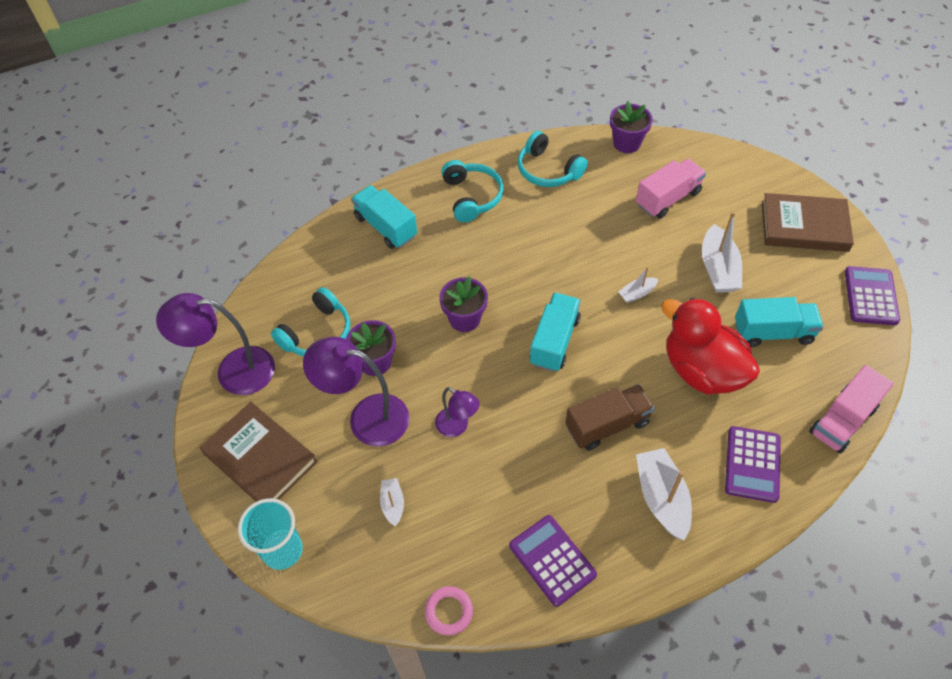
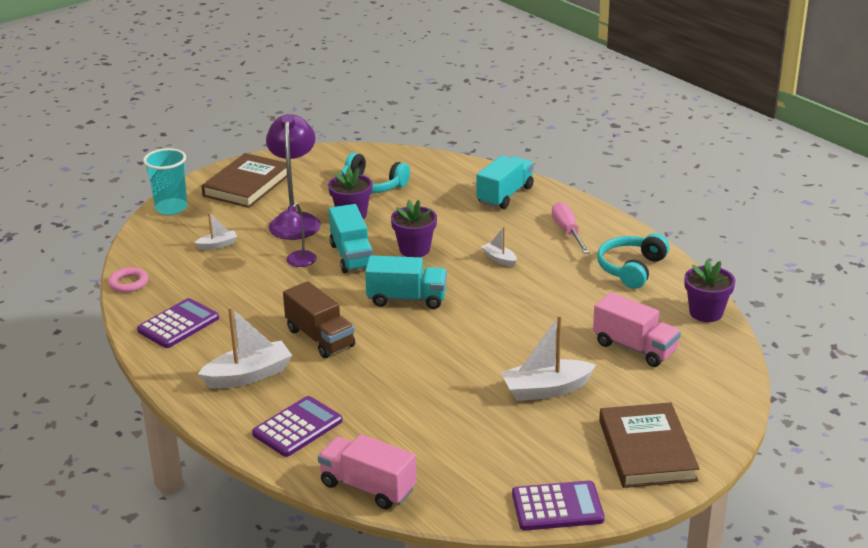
camera: 75 degrees right, 25 degrees down
purple lamp [156,293,275,395] -> none
turquoise headphones [441,160,504,222] -> pink screwdriver [552,202,590,254]
white boat [618,267,658,303] -> white boat moved to [481,227,517,267]
red duck [661,298,760,394] -> none
purple calculator [725,426,781,503] -> purple calculator turned 135 degrees clockwise [252,396,343,457]
turquoise truck [735,297,824,347] -> turquoise truck moved to [329,204,373,273]

